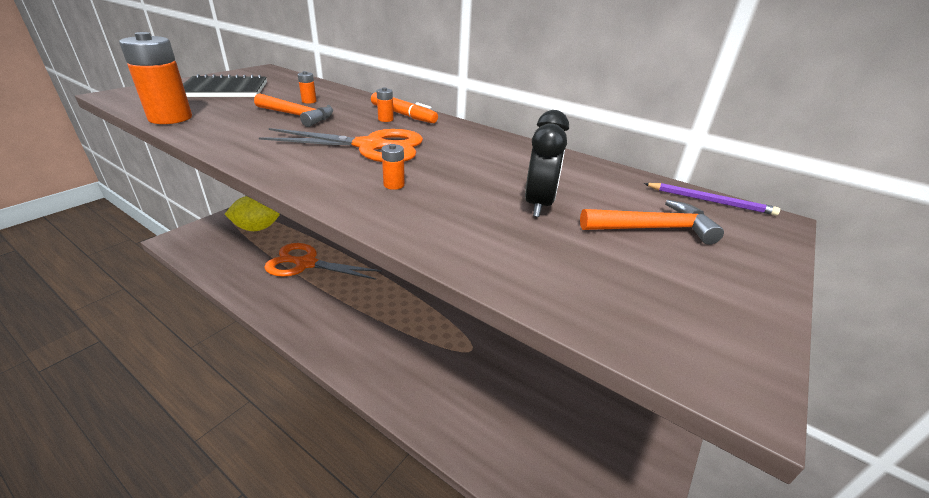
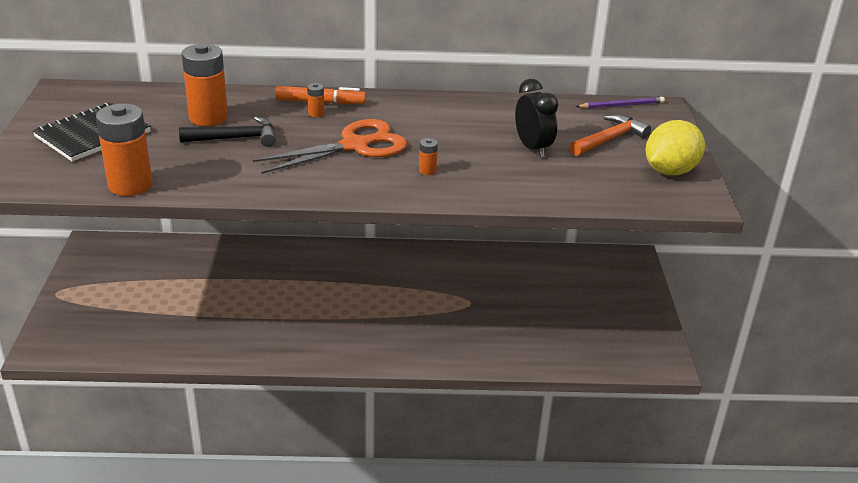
camera: 35 degrees left, 0 degrees up
yellow lemon [225,196,280,231] -> yellow lemon moved to [646,120,705,175]
orange hammer [254,93,333,127] -> black hammer [179,116,276,147]
orange scissors [264,243,382,280] -> none
orange battery [298,71,317,104] -> orange battery [182,44,228,127], size x2.35

